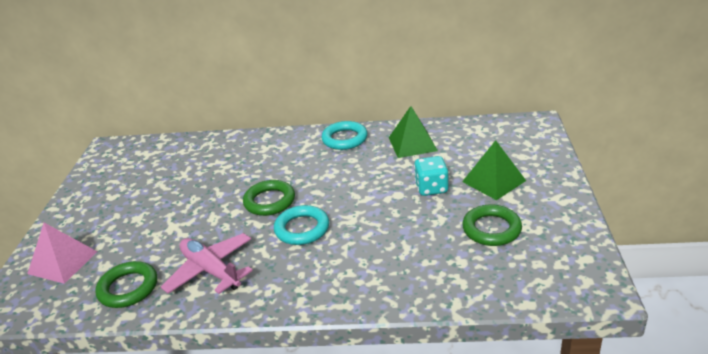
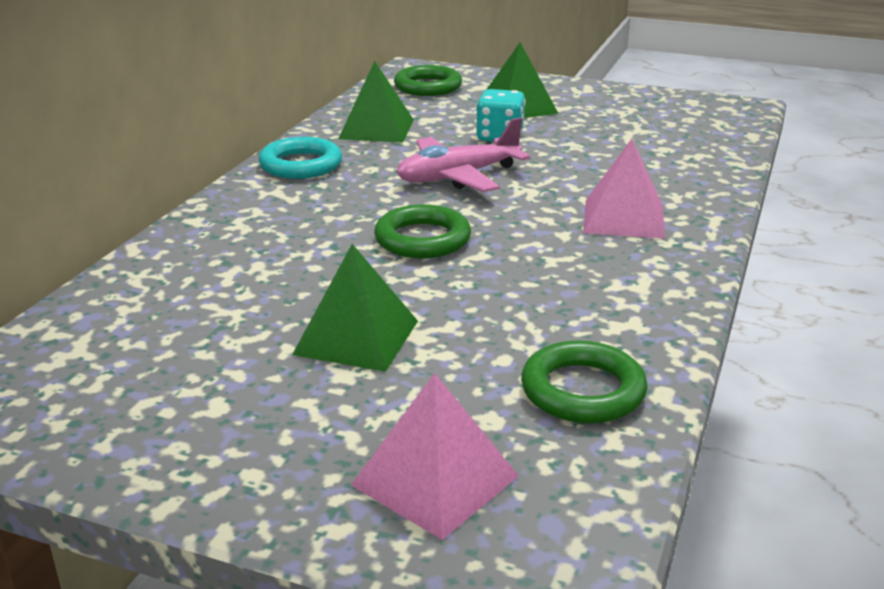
camera: 75 degrees left, 5 degrees down
pink plane [161,233,253,294] -> pink plane moved to [396,117,530,192]
turquoise ring [274,205,329,245] -> none
green ring [462,205,522,246] -> green ring moved to [394,65,462,96]
none -> green pyramid [292,244,418,372]
none -> pink pyramid [583,139,665,239]

